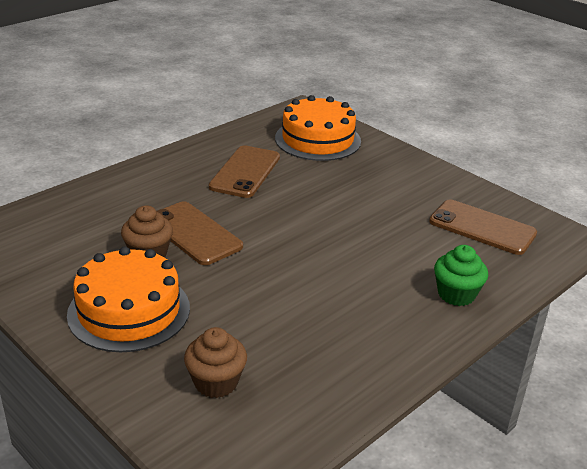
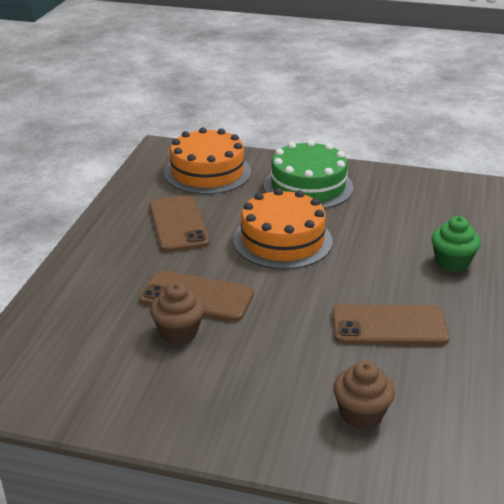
camera: 30 degrees left, 0 degrees up
orange cake [67,246,190,352] -> orange cake moved to [233,188,333,269]
brown phone [429,200,537,255] -> brown phone moved to [332,304,450,345]
none -> green cake [264,140,353,209]

